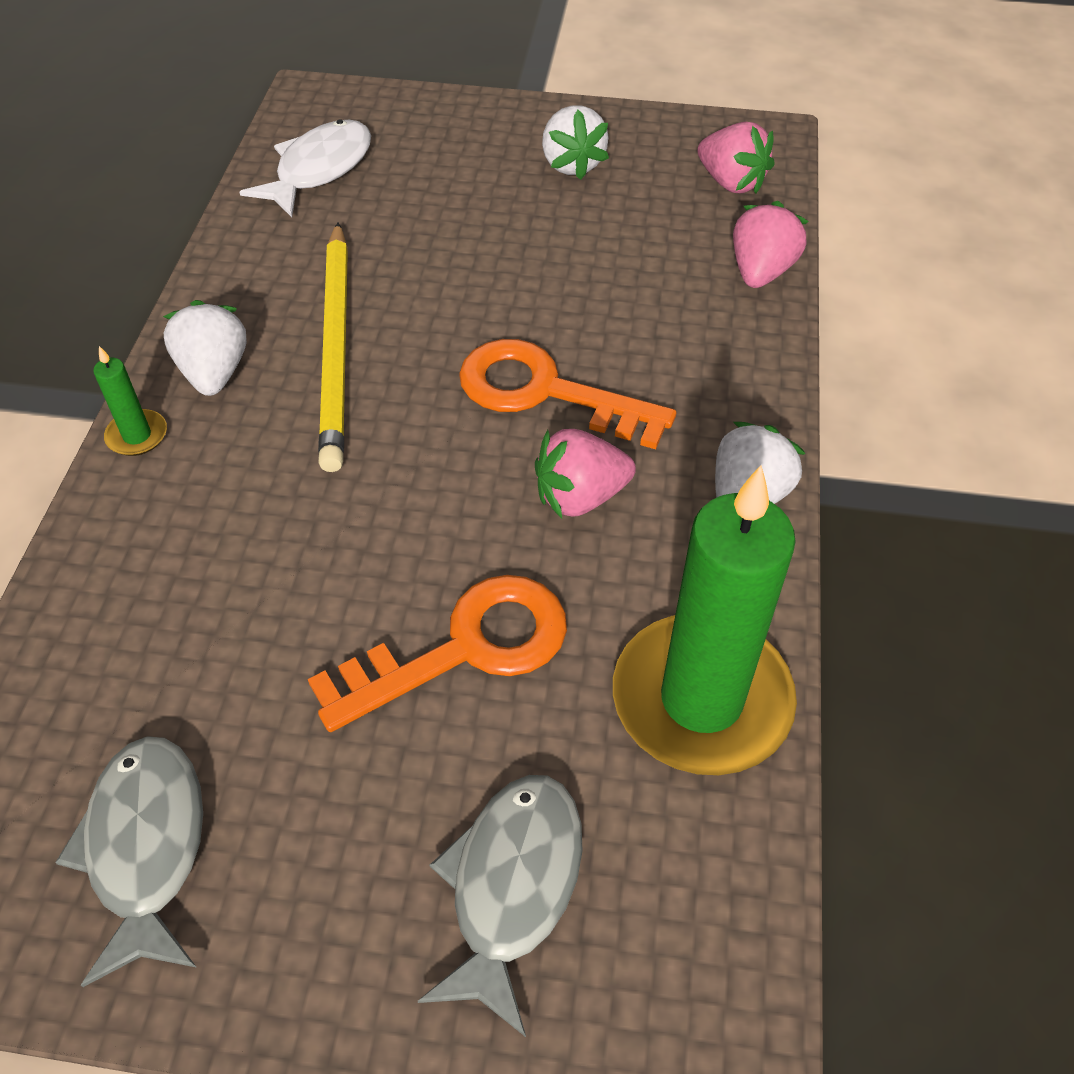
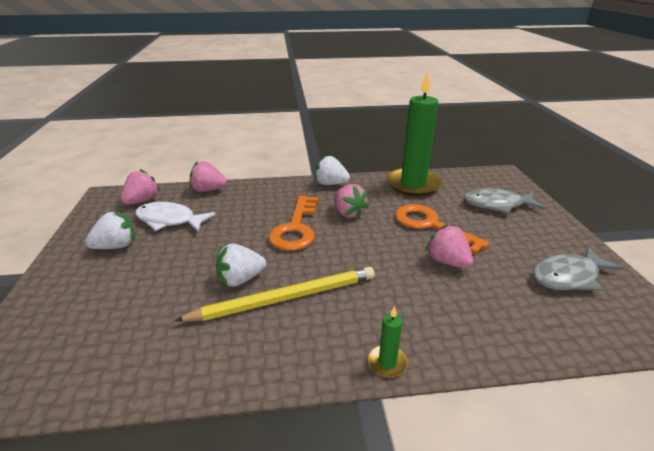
camera: 105 degrees left, 20 degrees down
white strawberry [163,300,247,396] -> white strawberry moved to [216,243,266,287]
white fish [240,119,371,217] -> white fish moved to [135,202,216,231]
none -> pink strawberry [425,224,473,268]

